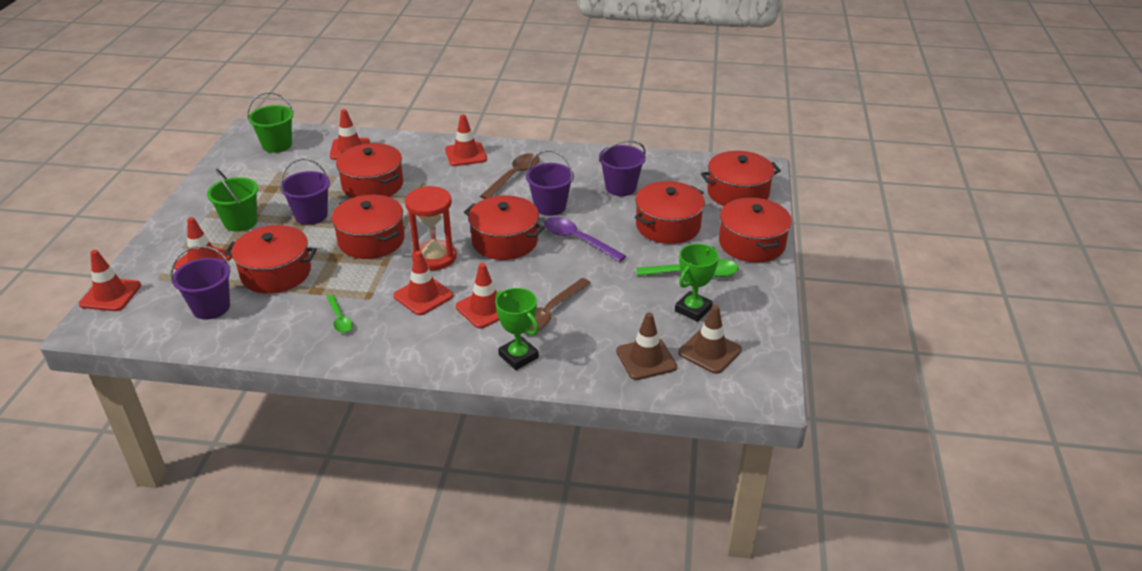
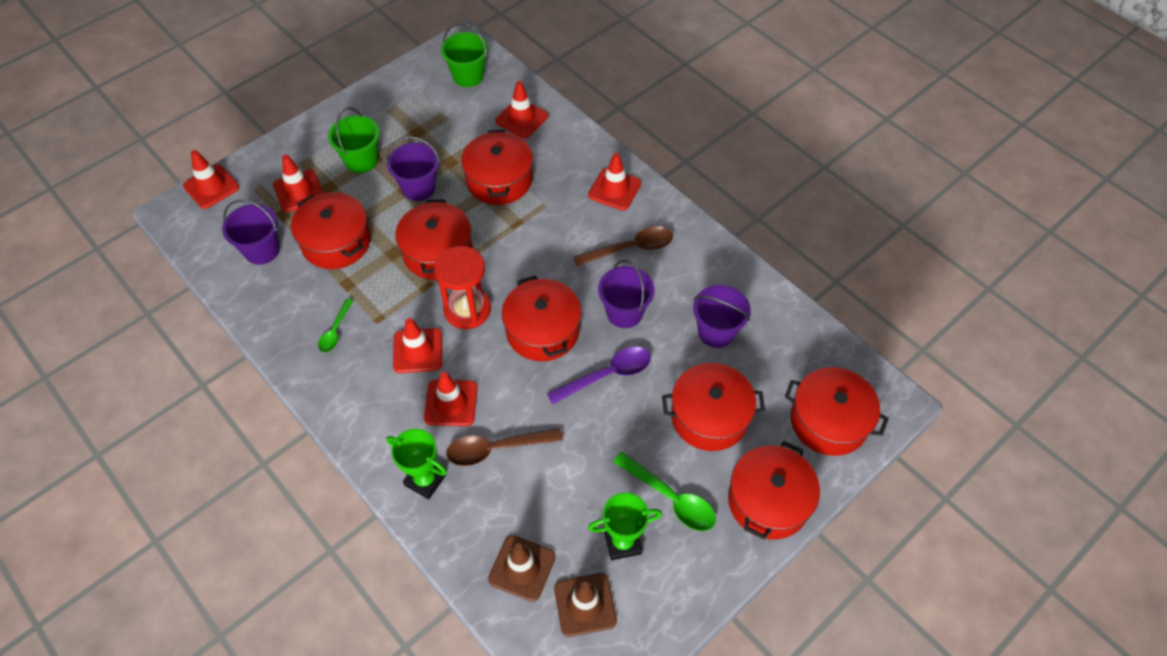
camera: 40 degrees right, 20 degrees up
green trophy [495,288,539,370] -> green trophy turned 60 degrees counterclockwise [386,429,447,499]
purple spoon [544,217,626,262] -> purple spoon turned 75 degrees clockwise [547,347,651,404]

